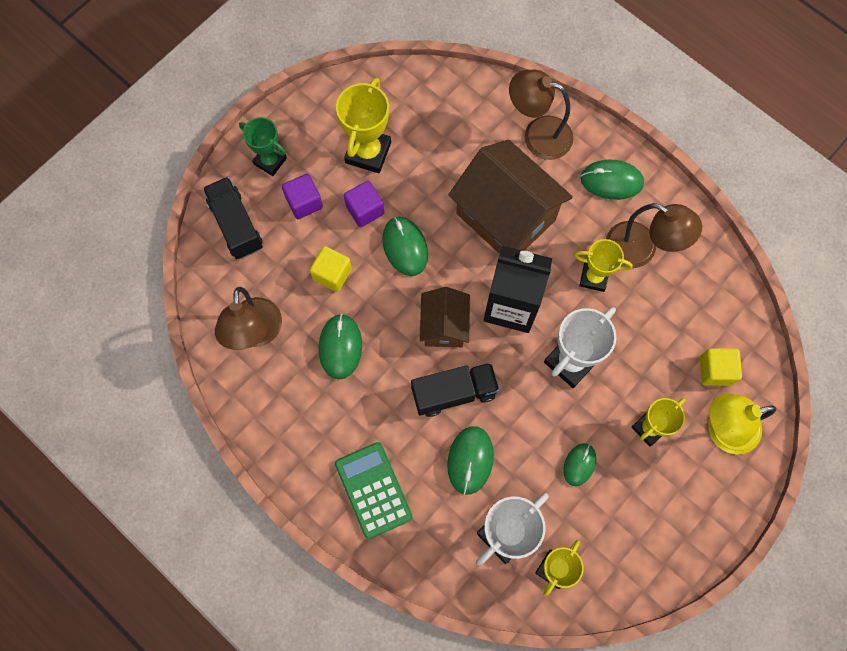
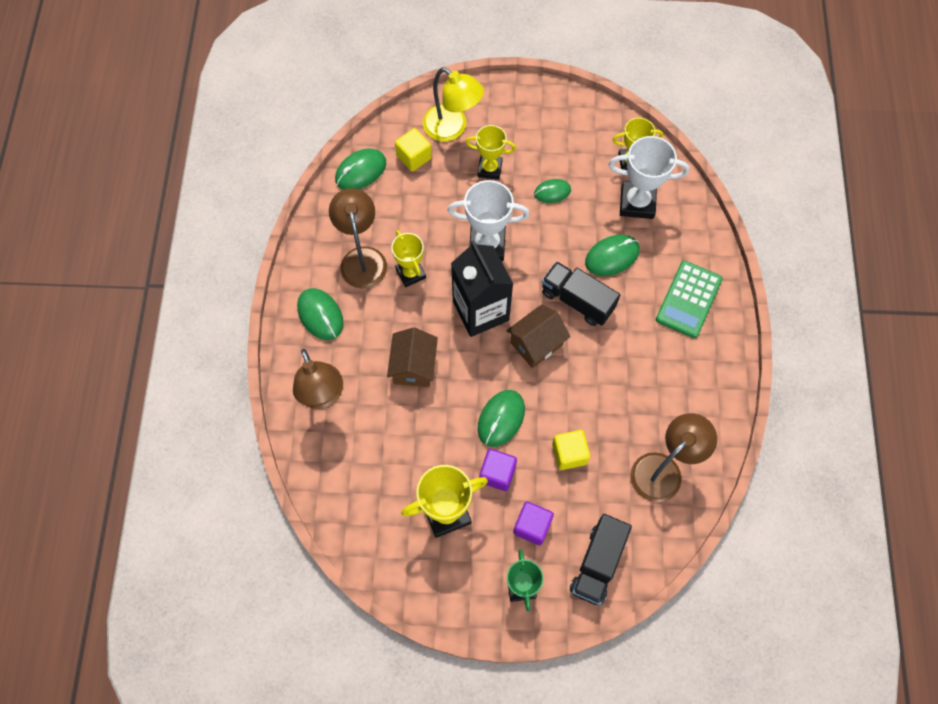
camera: 130 degrees left, 5 degrees down
green mouse [319,314,362,380] -> green mouse moved to [335,149,386,190]
brown house [448,139,573,254] -> brown house [387,327,438,387], size x0.55

